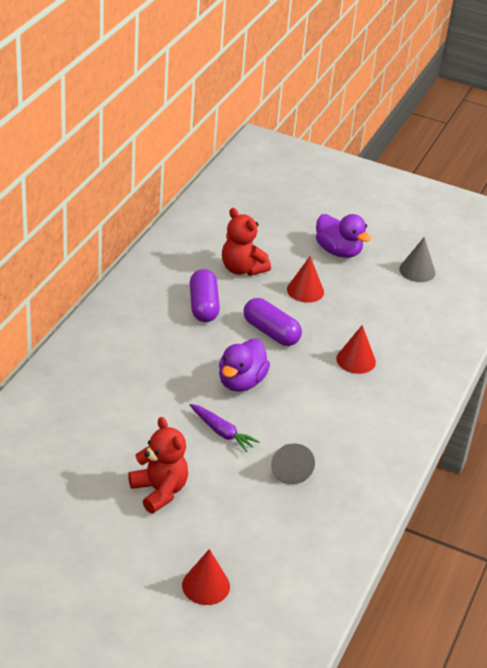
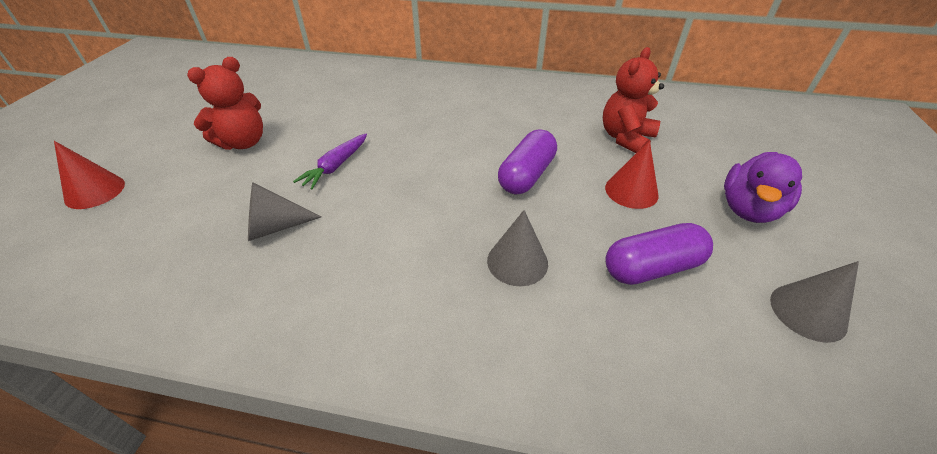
camera: 80 degrees right, 5 degrees up
purple capsule [190,269,220,322] -> purple capsule moved to [605,223,713,285]
purple duck [219,339,270,392] -> none
red cone [336,325,376,374] -> grey cone [487,210,548,286]

